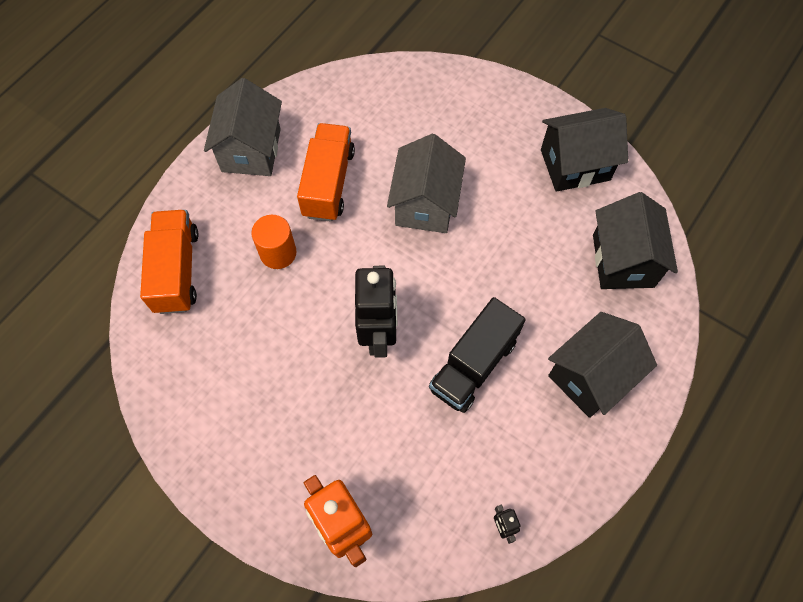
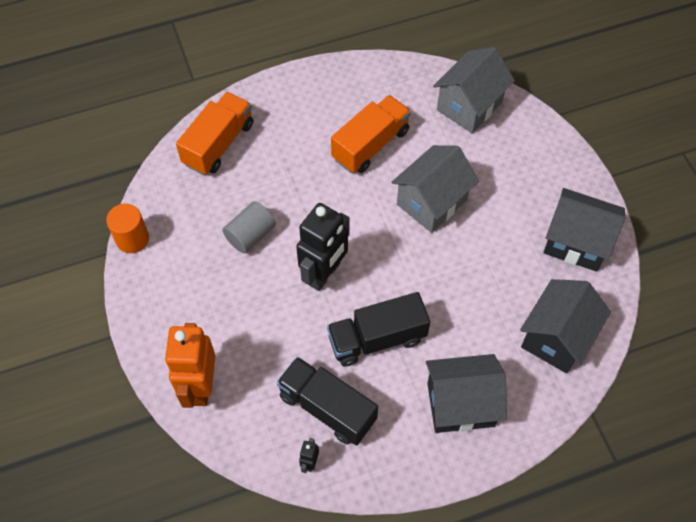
camera: 35 degrees right, 5 degrees down
grey house [204,78,282,176] -> grey house moved to [433,47,515,133]
orange cylinder [251,215,297,269] -> orange cylinder moved to [106,204,149,253]
none -> grey cylinder [223,201,276,253]
none -> black truck [276,357,378,446]

